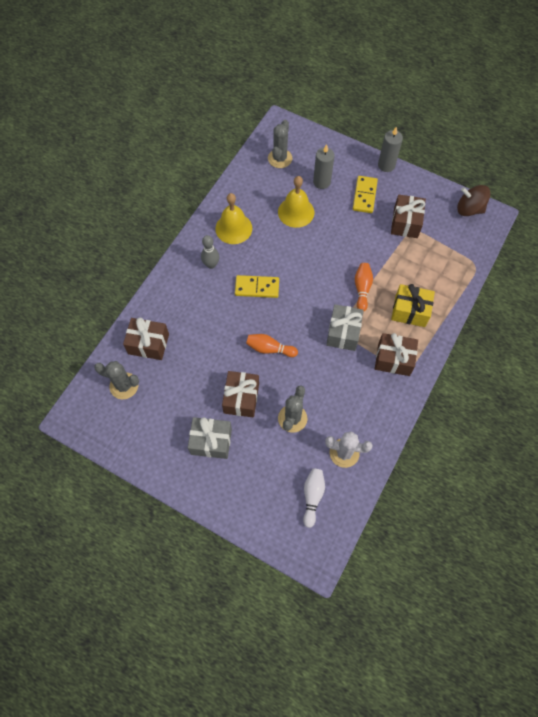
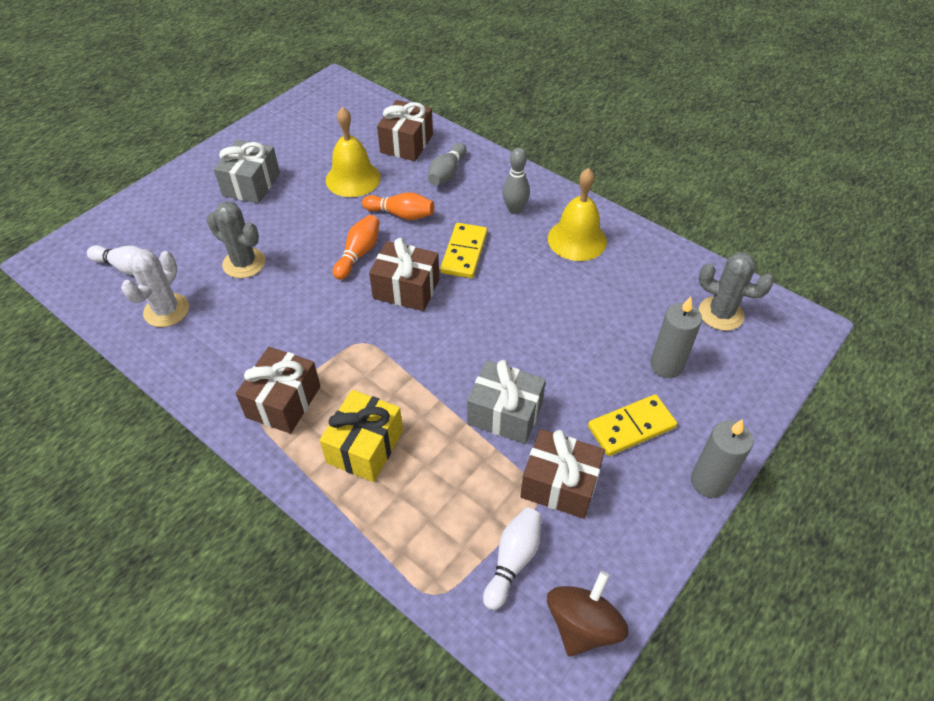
camera: 100 degrees right, 15 degrees down
grey cactus [94,361,139,399] -> none
brown gift [222,371,259,418] -> brown gift moved to [369,238,439,311]
yellow bell [278,176,315,228] -> yellow bell moved to [326,107,381,197]
grey gift [326,304,364,351] -> grey gift moved to [467,360,546,444]
yellow domino [353,176,378,213] -> yellow domino turned 45 degrees counterclockwise [588,394,677,456]
orange bowling pin [355,263,373,312] -> orange bowling pin moved to [362,192,434,220]
none -> grey bowling pin [428,143,466,186]
none -> white bowling pin [483,507,542,610]

